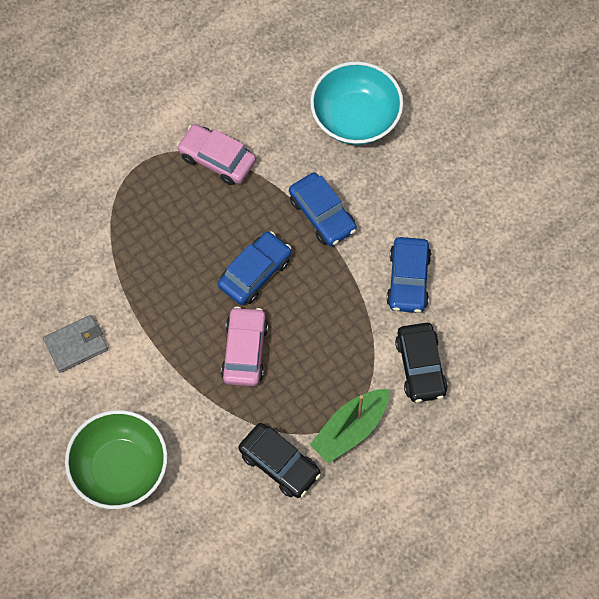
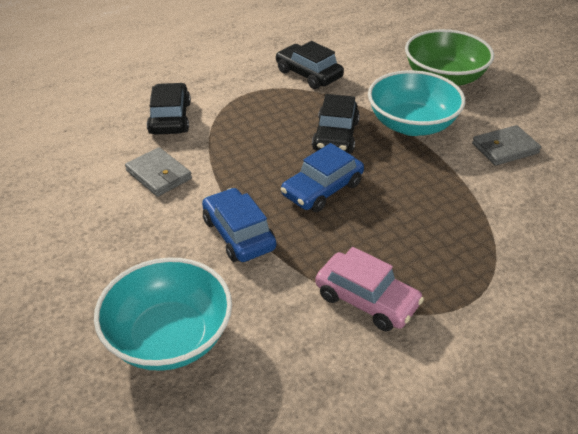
camera: 175 degrees left, 25 degrees down
pink car [221,306,268,386] -> black car [312,94,360,153]
green boat [310,389,389,463] -> none
blue car [386,237,431,313] -> grey wallet [125,147,192,197]
none -> turquoise bowl [368,70,465,136]

